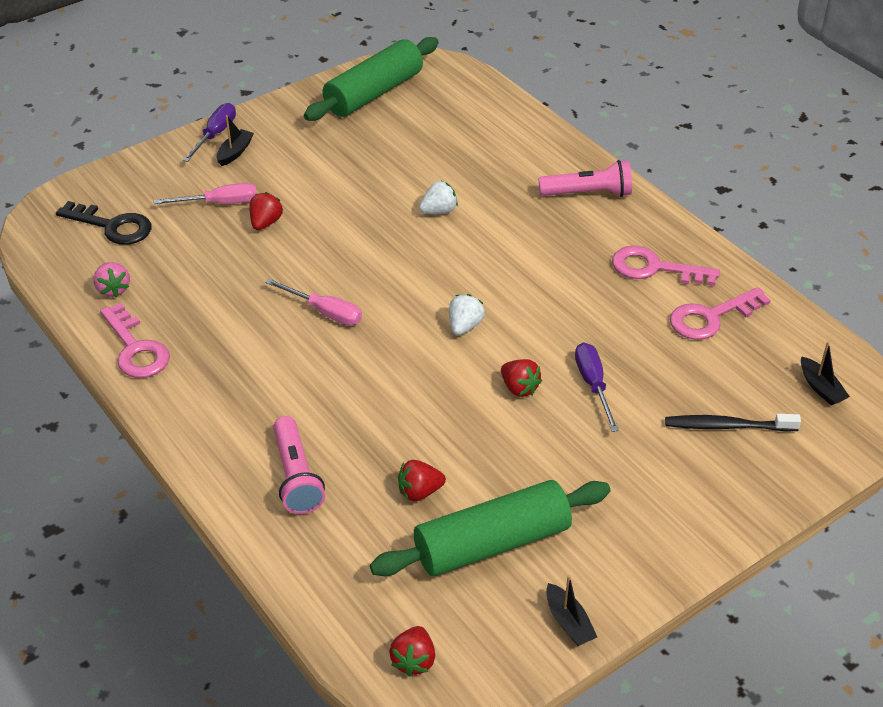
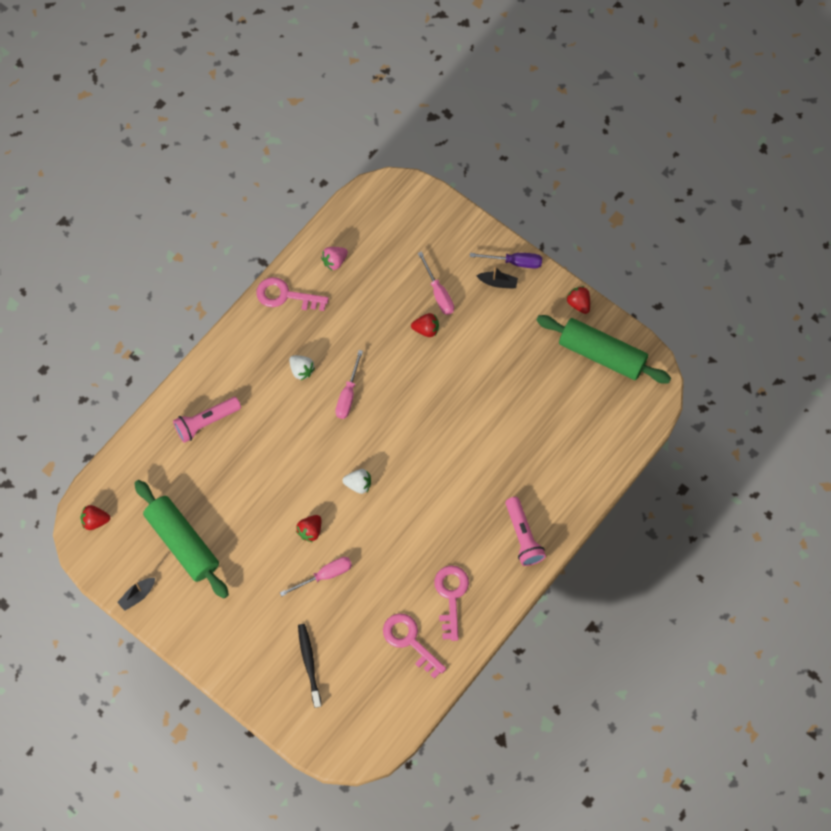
camera: 75 degrees right, 25 degrees up
black key [56,201,152,245] -> none
pink key [100,303,170,378] -> pink key turned 60 degrees clockwise [257,277,329,311]
red strawberry [398,460,446,501] -> red strawberry moved to [566,286,590,314]
white strawberry [419,181,458,214] -> white strawberry moved to [289,355,315,380]
purple screwdriver [575,342,619,432] -> pink screwdriver [280,557,352,597]
black boat [801,341,850,405] -> none

